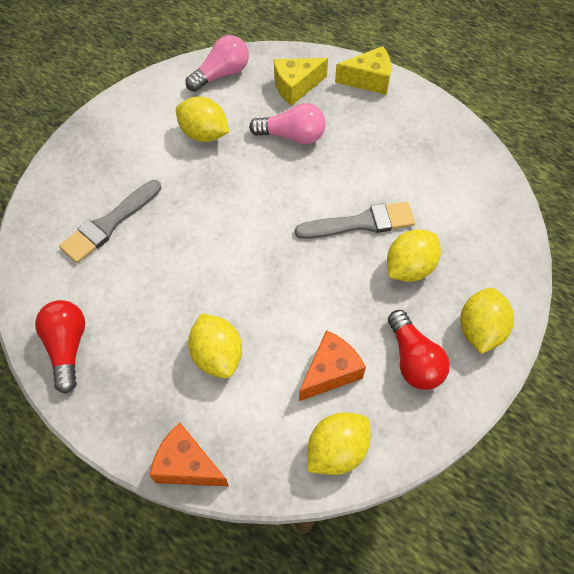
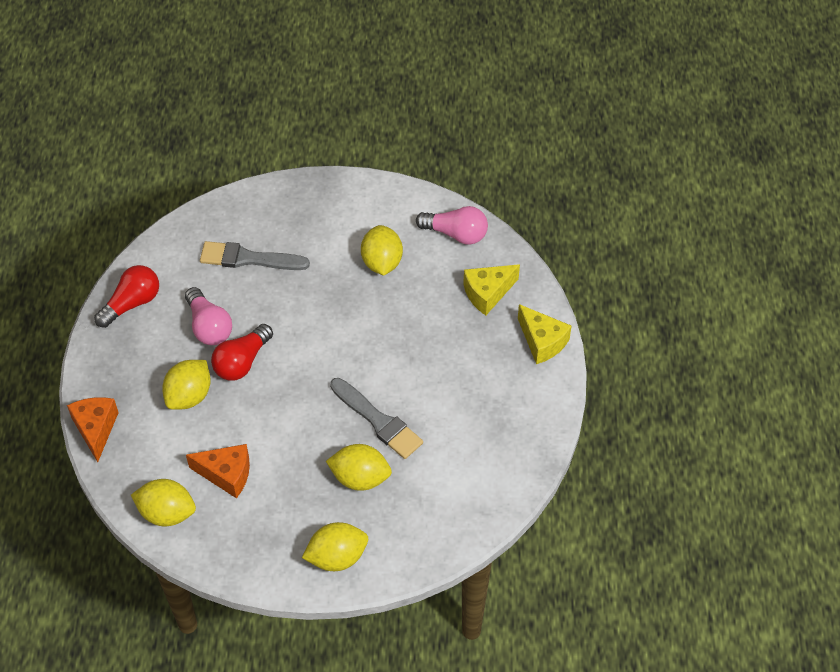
camera: 55 degrees right, 5 degrees down
pink light bulb [249,103,326,144] -> pink light bulb moved to [185,287,232,345]
yellow cheese [274,58,328,106] -> yellow cheese turned 60 degrees counterclockwise [463,264,520,315]
red light bulb [388,310,450,390] -> red light bulb moved to [211,324,273,381]

